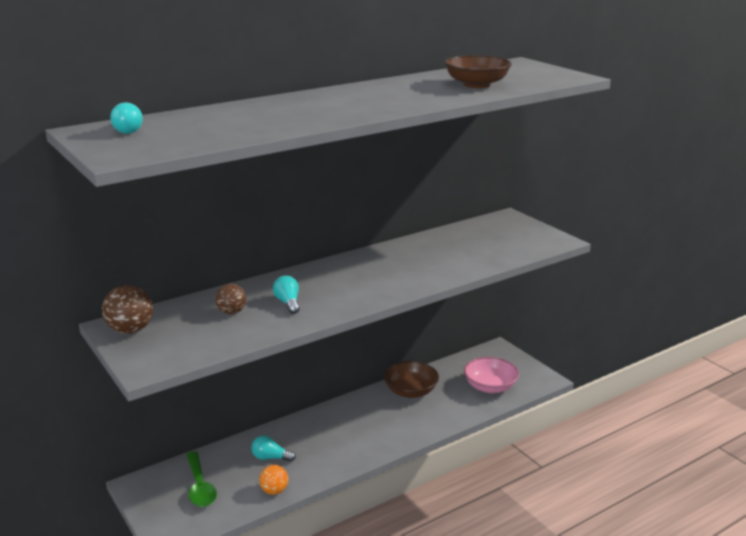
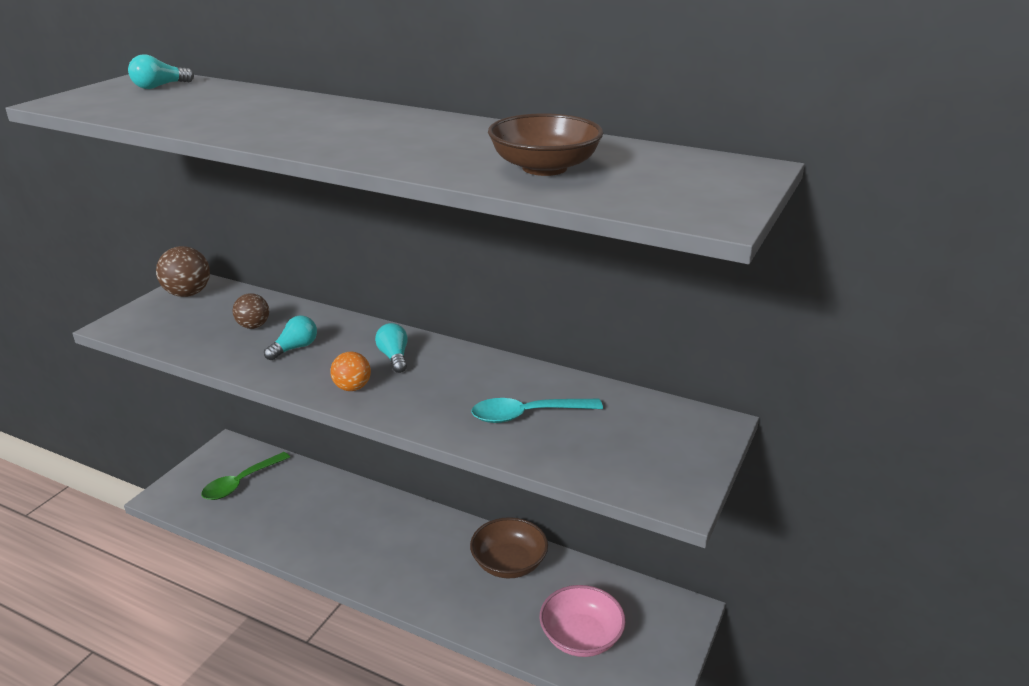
camera: 60 degrees right, 5 degrees up
turquoise light bulb [251,436,296,462] -> turquoise light bulb moved to [375,323,408,373]
orange ball [259,465,288,495] -> orange ball moved to [330,352,371,391]
none -> turquoise spoon [471,398,603,423]

